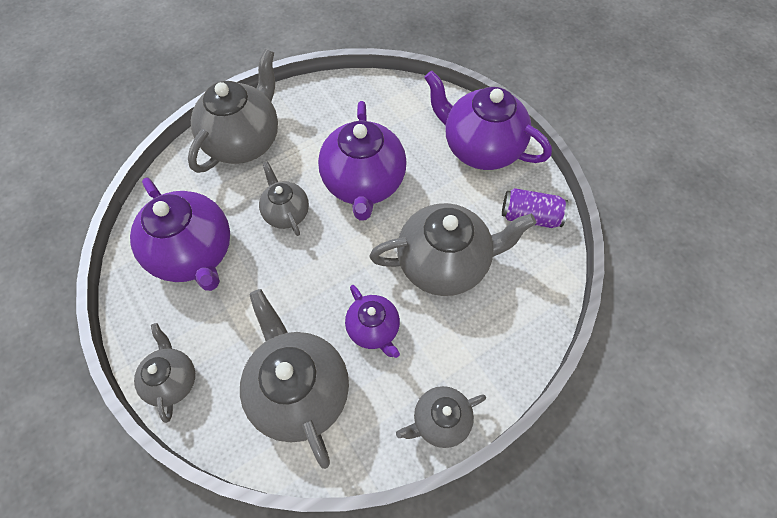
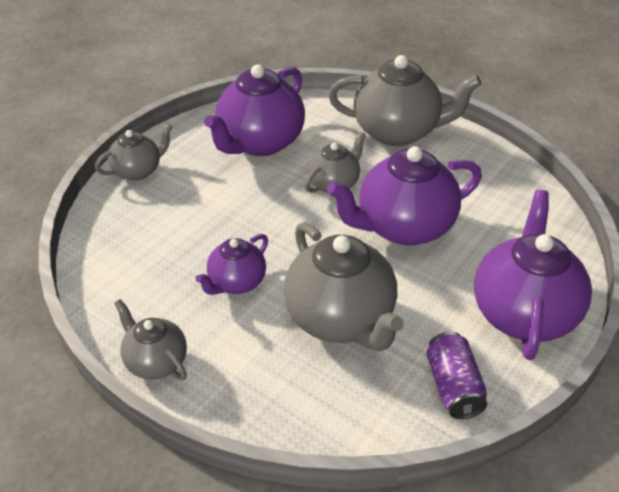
camera: 70 degrees right, 20 degrees down
grey teapot [240,289,349,469] -> none

